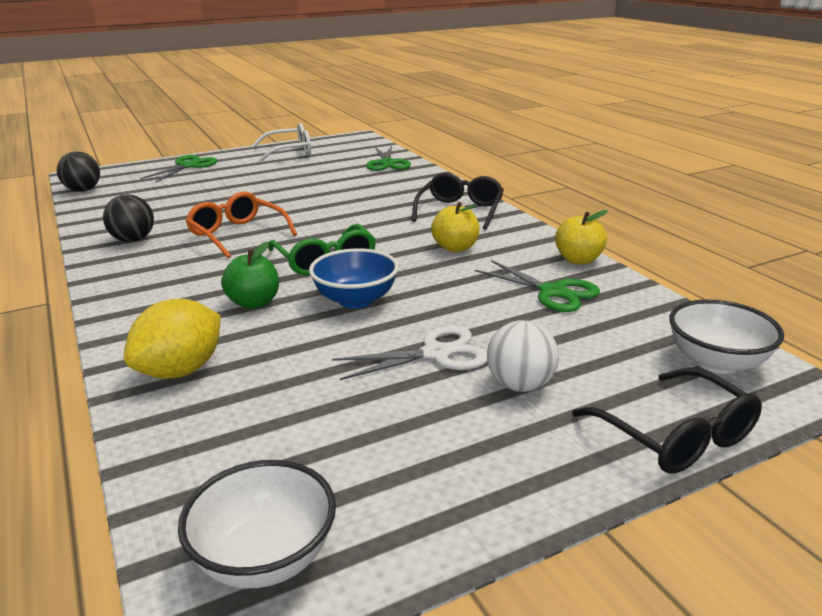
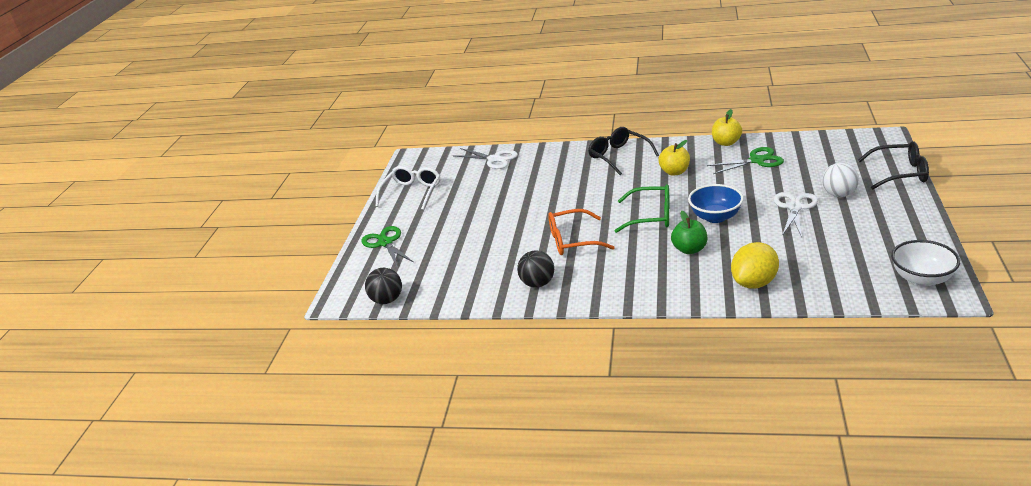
camera: 50 degrees left, 5 degrees up
yellow lemon [124,299,221,379] -> yellow lemon turned 60 degrees clockwise [731,242,779,289]
green scissors [366,146,411,171] -> white scissors [452,148,518,169]
white bowl [669,299,784,374] -> none

